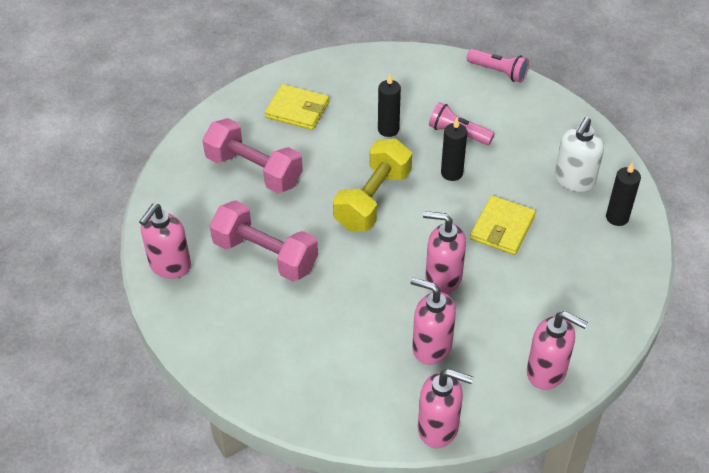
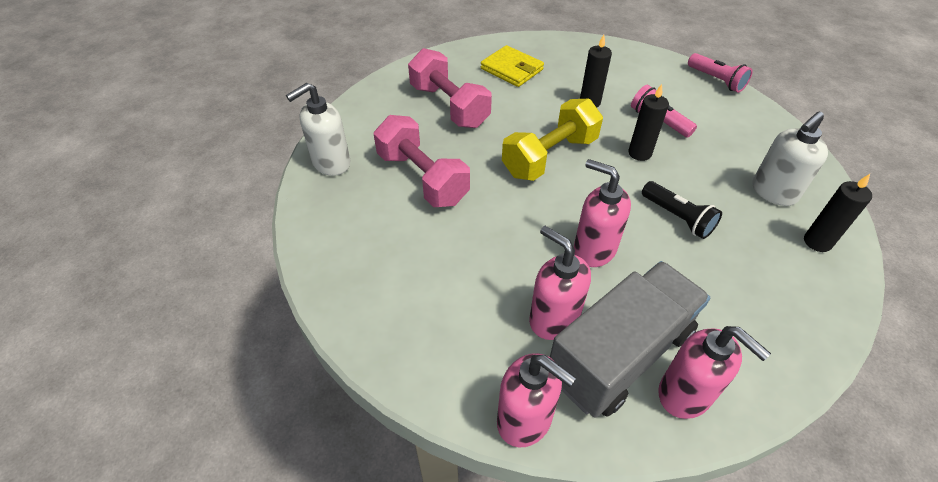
camera: 20 degrees right, 0 degrees up
pink soap dispenser [139,204,191,279] -> white soap dispenser [286,83,350,176]
yellow wallet [470,195,536,255] -> black flashlight [642,181,722,239]
none -> grey truck [550,261,710,418]

